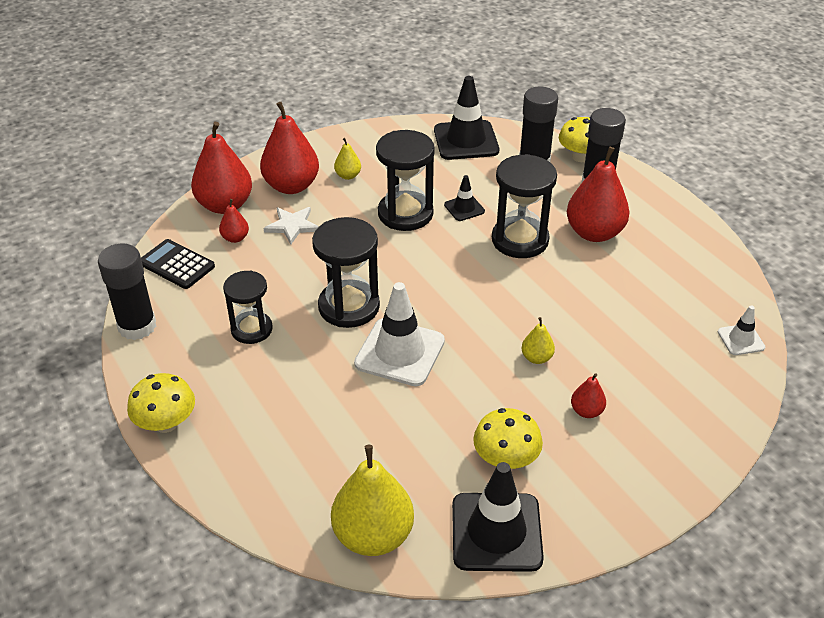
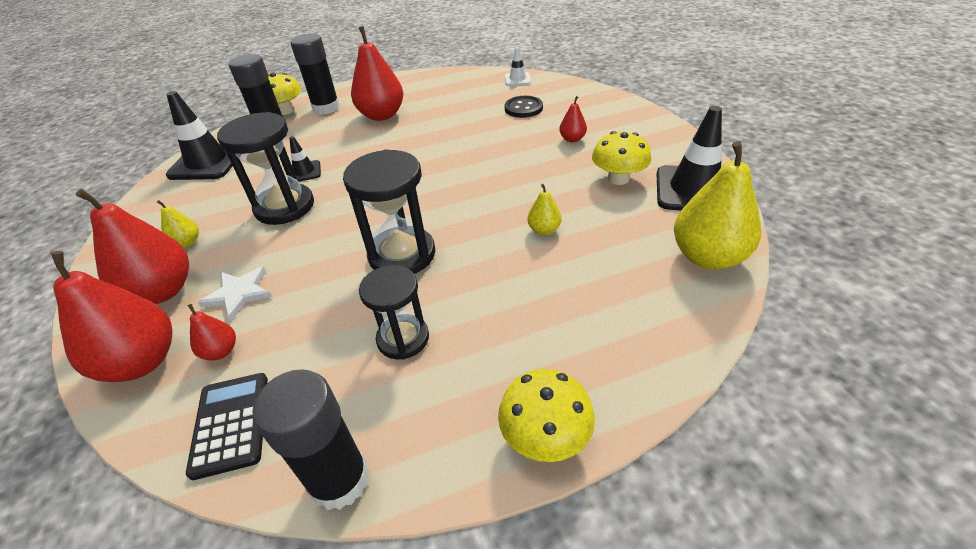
camera: 75 degrees left, 0 degrees up
black calculator [141,239,215,289] -> black calculator turned 120 degrees clockwise [186,373,268,480]
white traffic cone [354,282,445,386] -> none
black hourglass [492,154,557,258] -> none
yellow pear [521,317,555,364] -> yellow pear moved to [528,184,561,235]
none -> black button [504,96,543,118]

